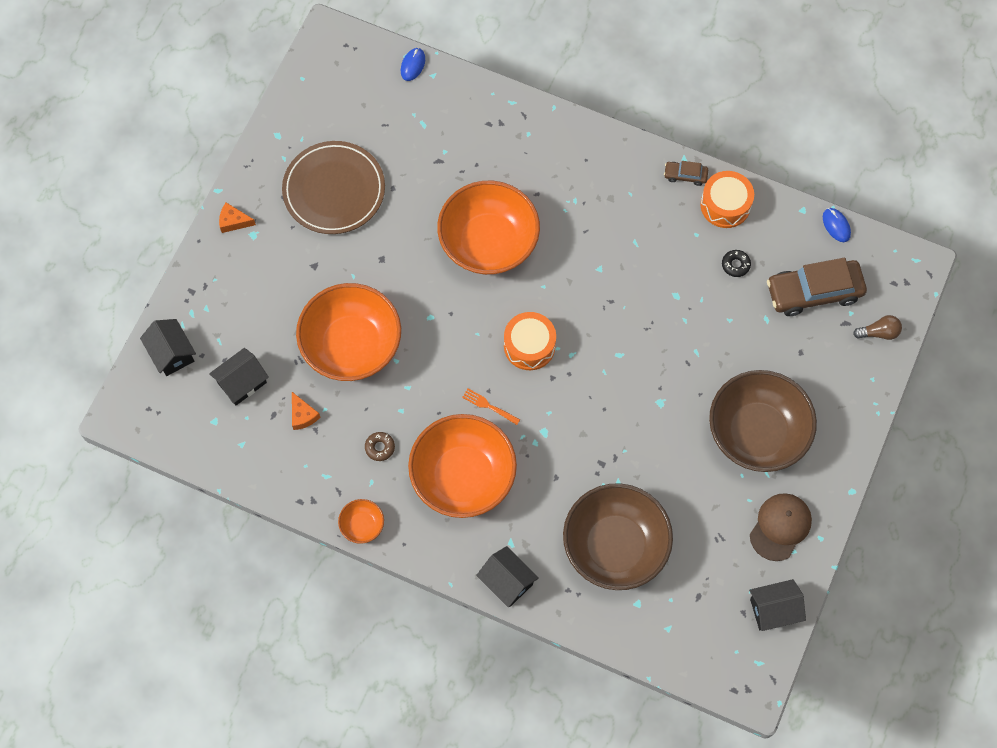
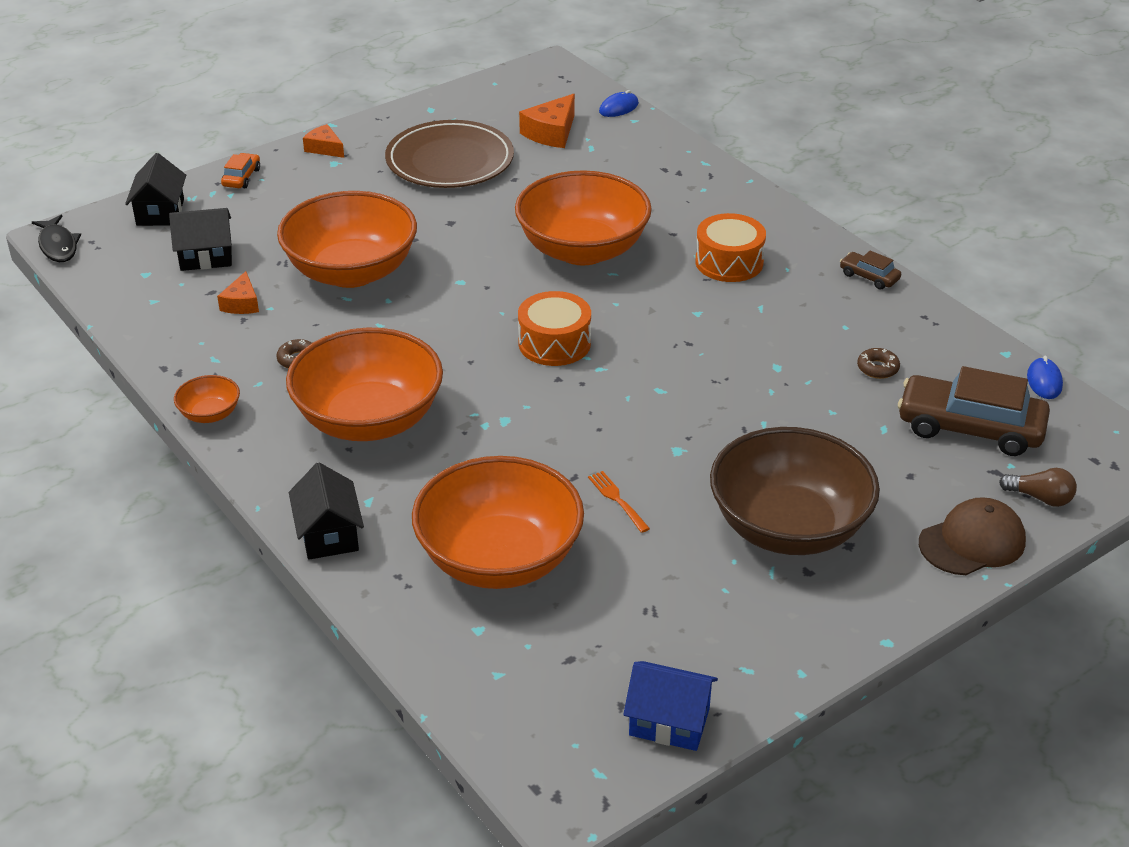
camera: 30 degrees right, 30 degrees down
orange fork [462,389,520,425] -> orange fork moved to [588,471,650,533]
brown bowl [563,483,673,590] -> orange bowl [412,456,584,589]
orange drum [700,171,754,228] -> orange drum moved to [695,213,766,282]
black donut [722,250,751,277] -> brown donut [857,348,900,379]
black house [749,579,806,631] -> blue house [623,661,718,751]
brown cap [750,493,812,561] -> brown cap moved to [919,497,1026,575]
none -> black fish [32,215,81,262]
none -> orange car [221,153,260,188]
none -> orange cheese [519,94,575,148]

